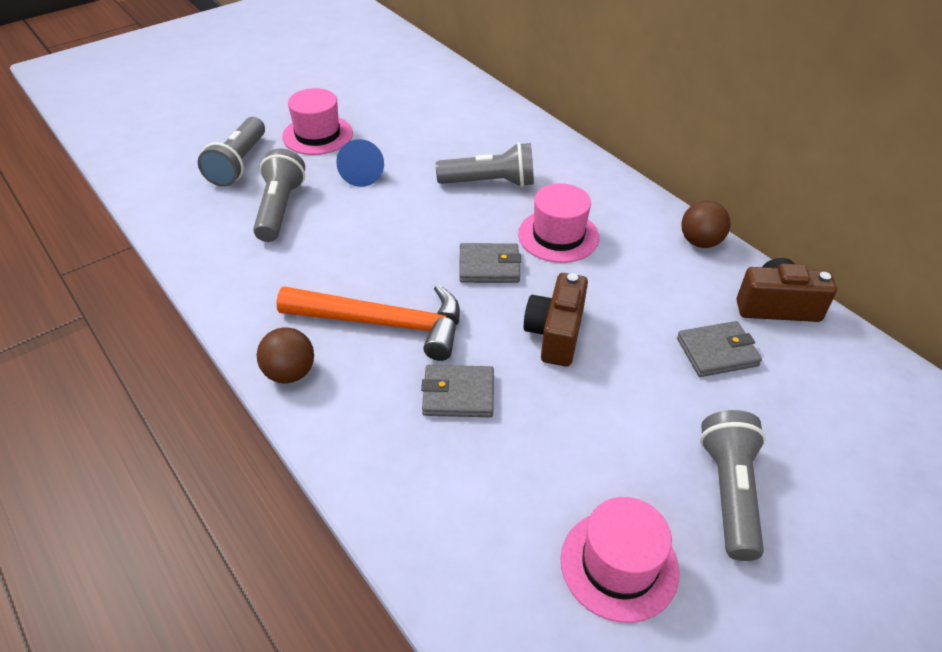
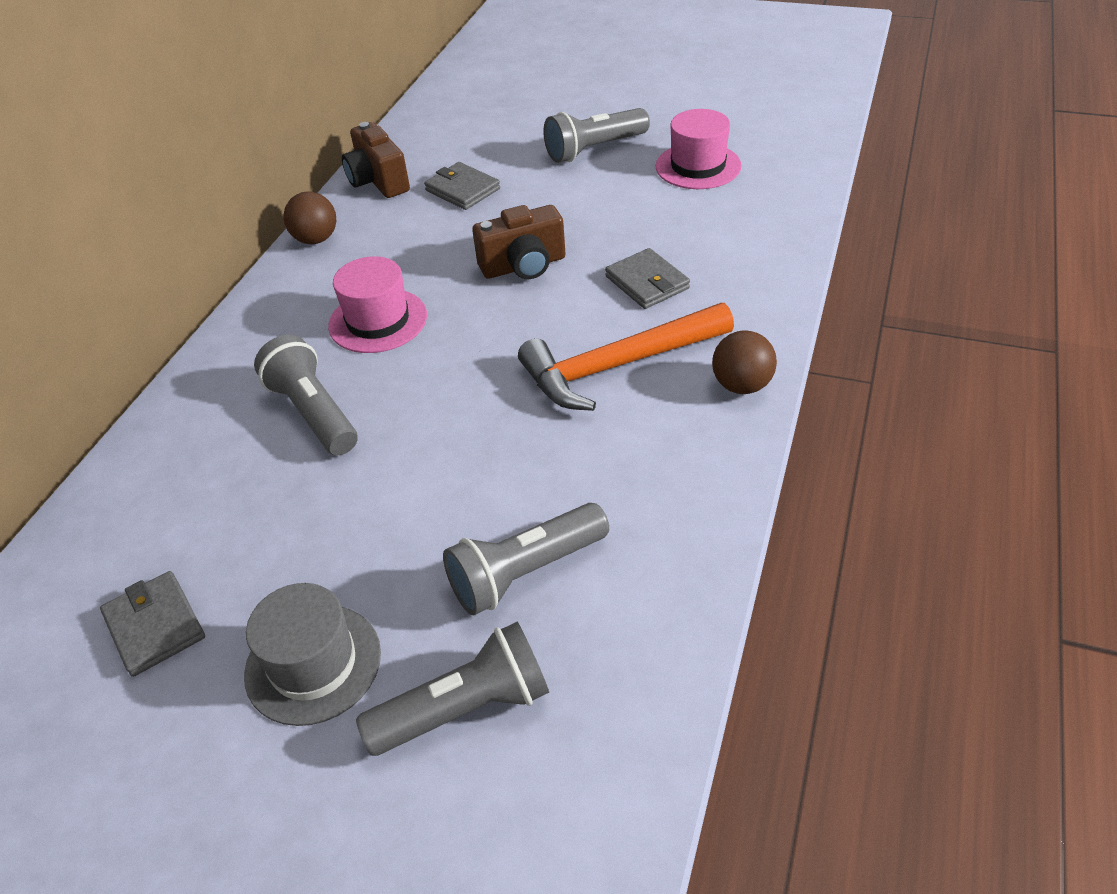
camera: 120 degrees left, 0 degrees up
orange hammer [276,284,460,361] -> orange hammer turned 90 degrees counterclockwise [518,303,734,411]
pink hat [282,88,353,155] -> grey hat [244,583,381,726]
blue cone [336,139,384,187] -> none
grey wallet [460,243,521,283] -> grey wallet moved to [100,571,205,677]

